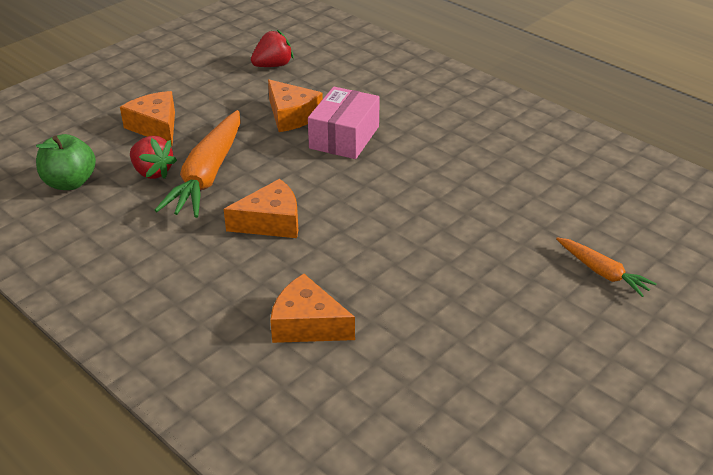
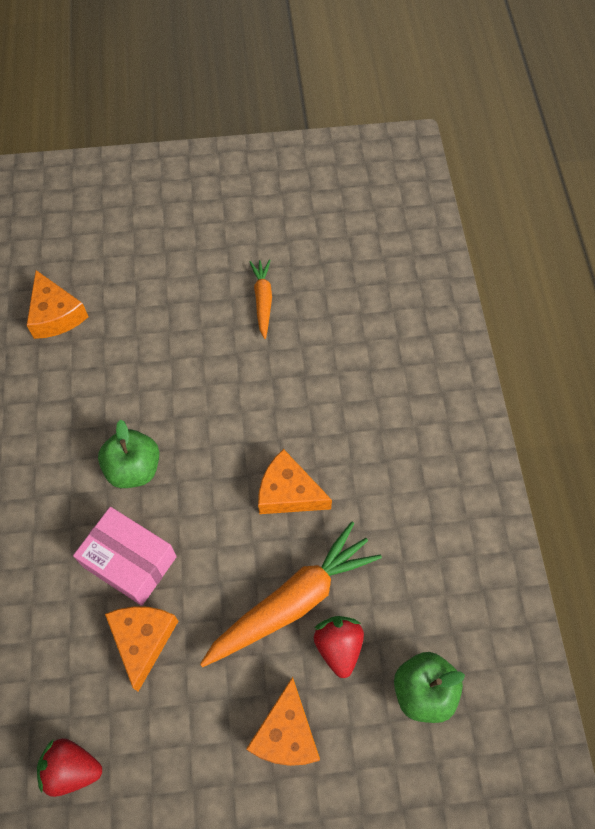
camera: 140 degrees left, 25 degrees up
orange cheese [270,274,355,343] -> orange cheese moved to [26,270,88,339]
pink box [308,87,380,159] -> pink box turned 60 degrees clockwise [73,507,177,606]
orange carrot [556,237,657,297] -> orange carrot moved to [249,260,272,339]
none -> green apple [98,420,159,488]

